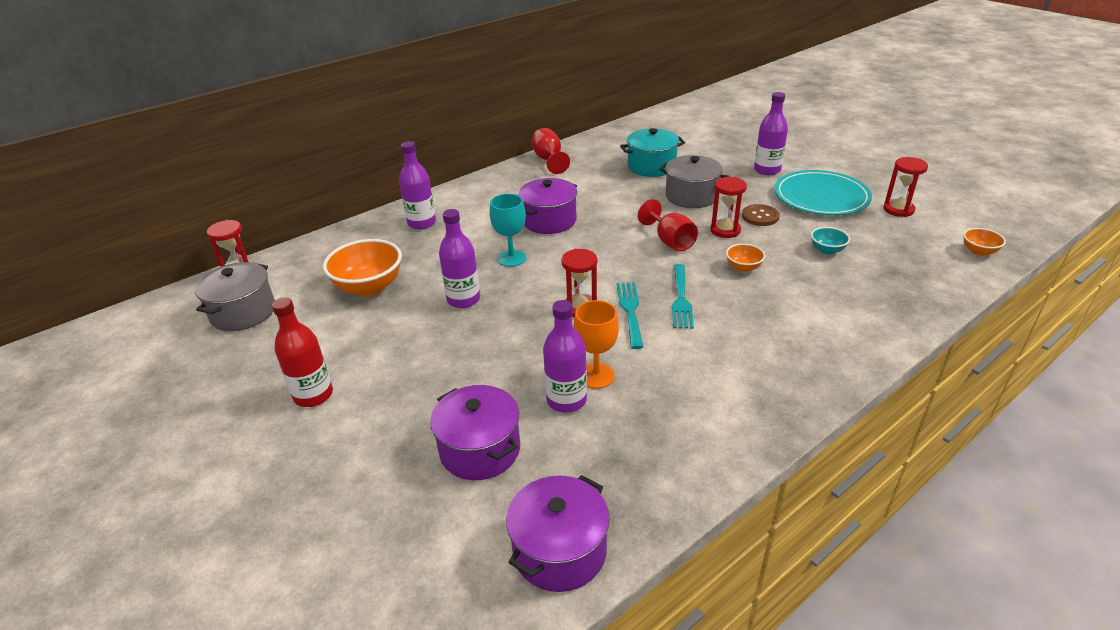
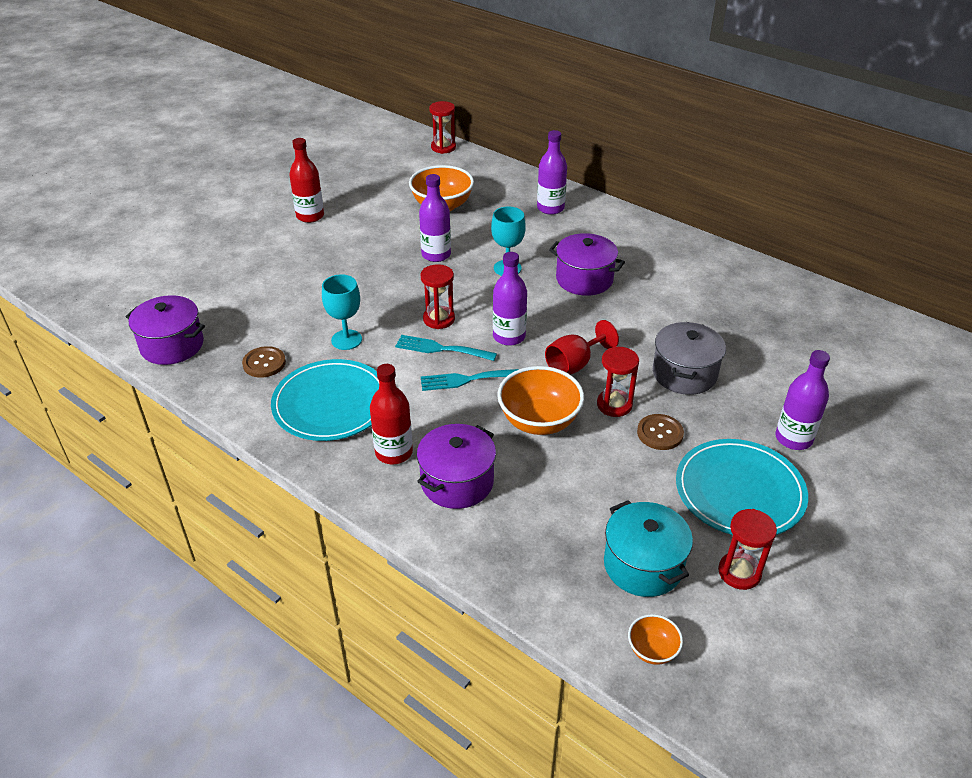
camera: 75 degrees right, 5 degrees up
grey pot [195,262,275,331] -> none
purple pot [430,385,520,480] -> purple pot moved to [417,424,496,509]
red goblet [531,128,570,174] -> none
purple bottle [543,300,587,413] -> purple bottle moved to [493,252,527,346]
orange goblet [574,300,619,389] -> turquoise goblet [322,274,362,350]
turquoise fork [617,282,643,349] -> turquoise fork turned 150 degrees counterclockwise [395,335,497,361]
turquoise pot [620,128,685,177] -> turquoise pot moved to [604,500,693,597]
orange bowl [726,244,765,272] -> orange bowl [497,366,584,435], size x1.99
turquoise bowl [811,227,850,254] -> none
none -> brown button [242,346,286,378]
none -> turquoise plate [271,359,379,441]
none -> red bottle [370,364,413,464]

